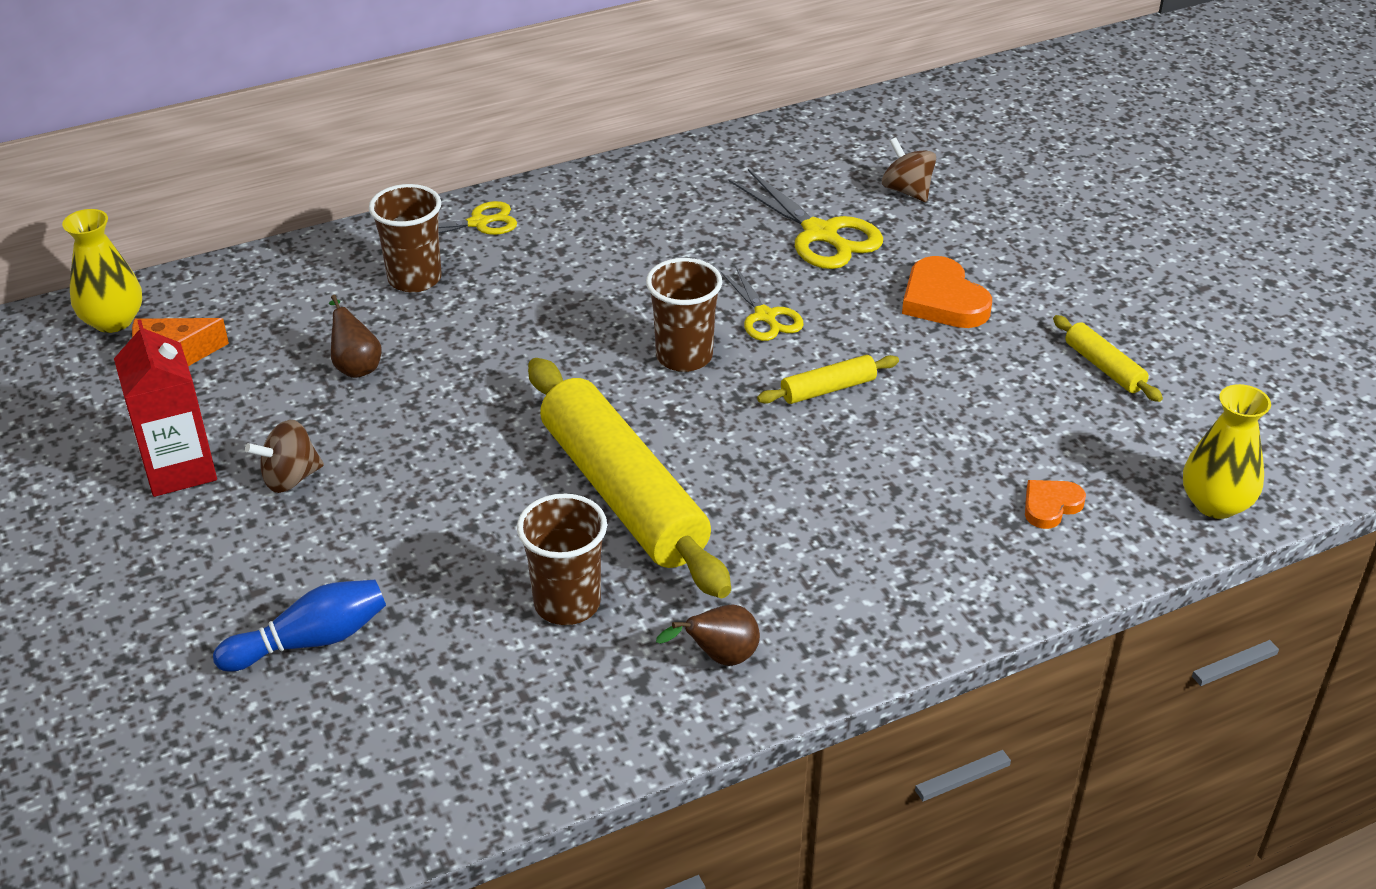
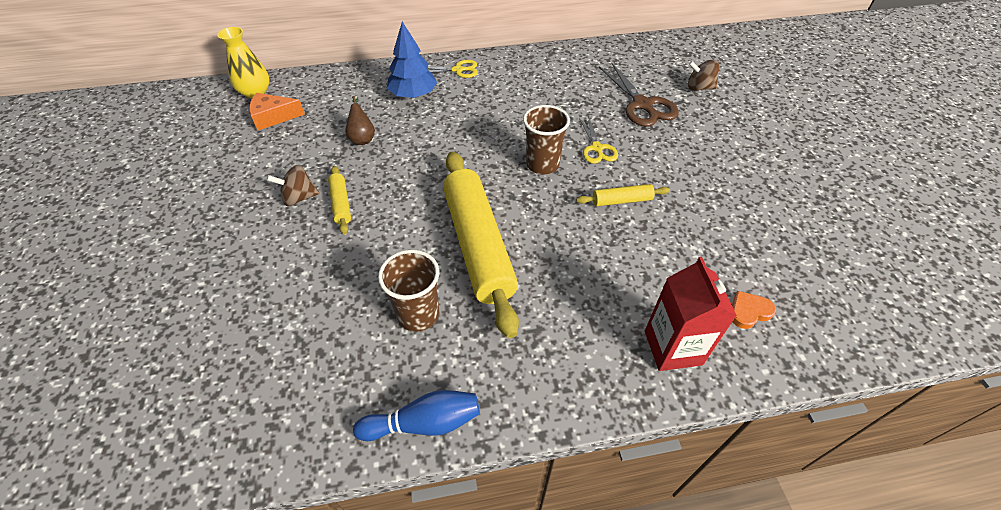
camera: 15 degrees right, 10 degrees up
red carton [114,320,217,497] -> red carton moved to [645,257,737,371]
blue bowling pin [213,580,386,672] -> blue bowling pin moved to [353,390,480,441]
brown cup [369,184,442,292] -> blue tree [387,22,437,98]
brown pear [656,604,760,666] -> none
yellow scissors [728,169,883,269] -> brown scissors [599,62,679,127]
brown spinning top [882,137,936,202] -> brown spinning top turned 60 degrees counterclockwise [688,60,720,91]
orange heart [902,256,992,328] -> none
yellow rolling pin [1053,315,1163,402] -> yellow rolling pin moved to [328,166,351,235]
yellow vase [1183,384,1271,519] -> none

